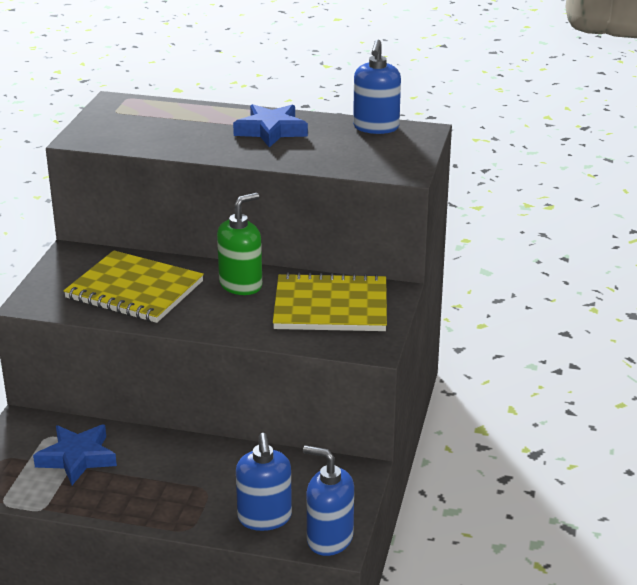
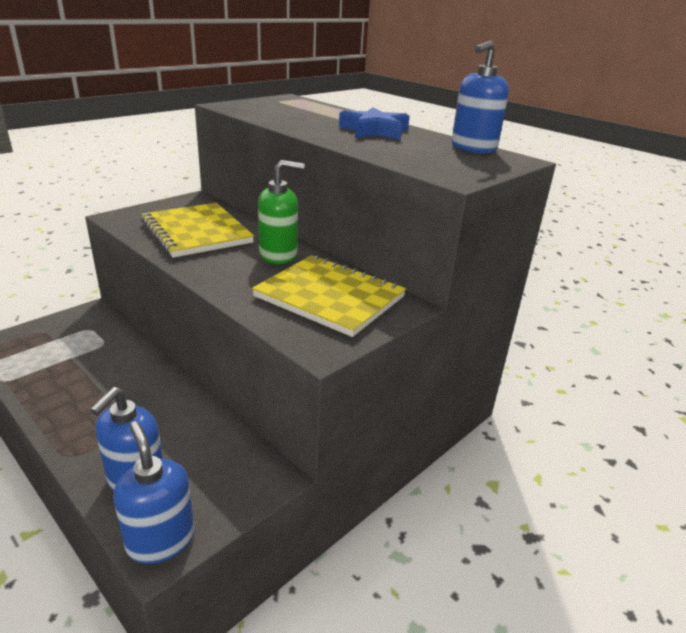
camera: 30 degrees right, 0 degrees up
blue star [33,425,117,485] -> none

